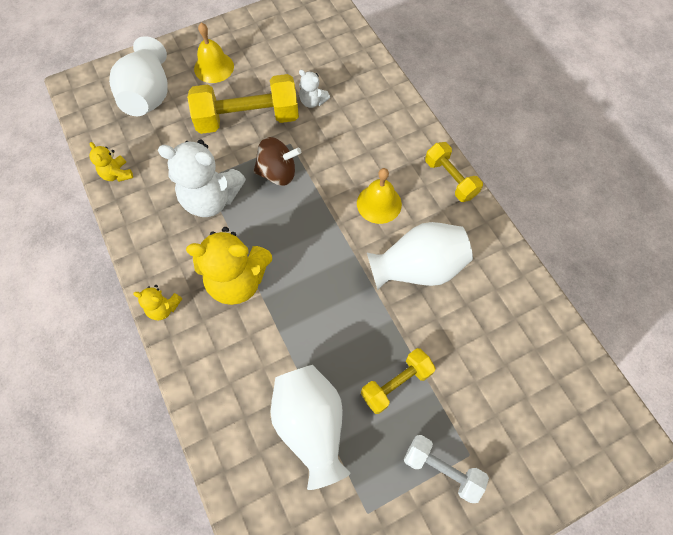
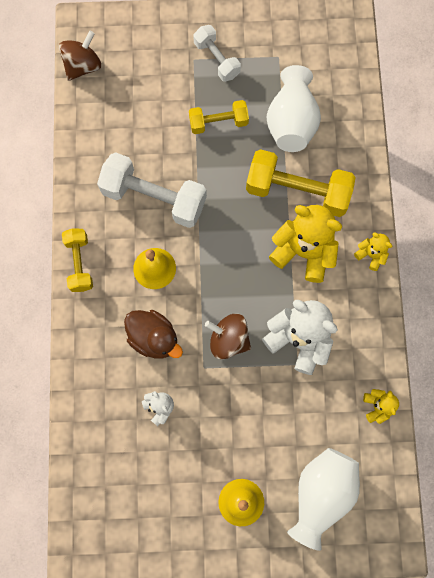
camera: 155 degrees left, 10 degrees up
yellow dumbbell [187,74,299,134] -> yellow dumbbell moved to [246,149,356,217]
white vase [367,222,473,290] -> white dumbbell [97,152,207,228]
none -> brown spinning top [59,31,101,81]
none -> brown duck [124,310,183,359]

